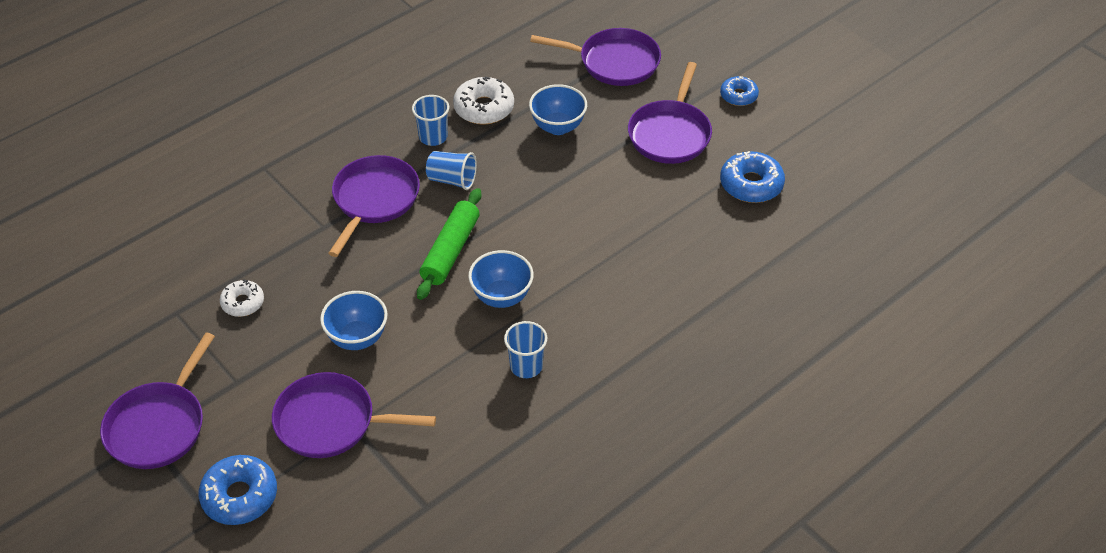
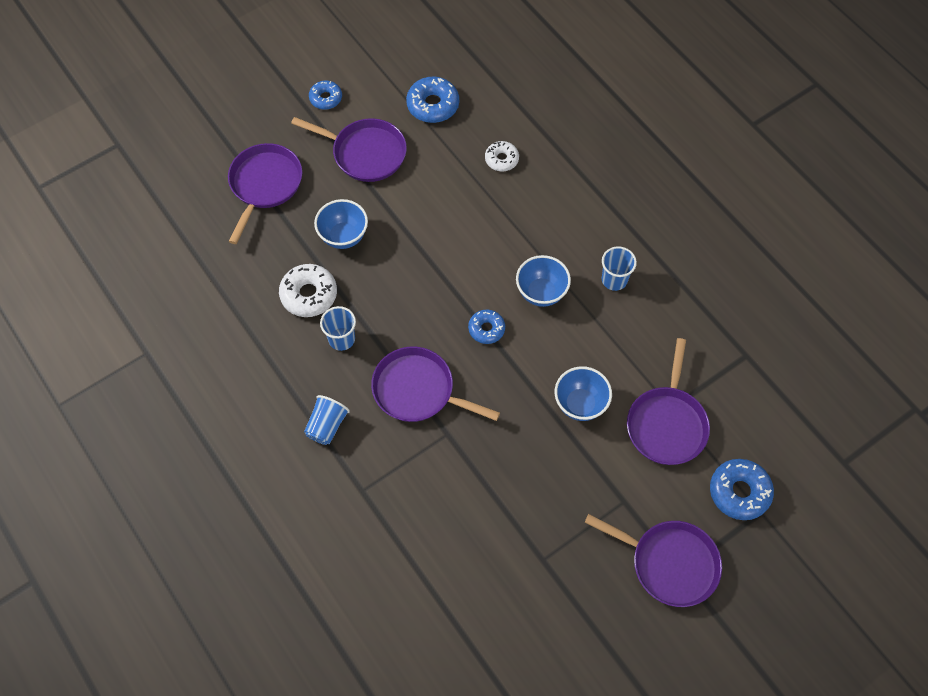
camera: 85 degrees left, 15 degrees up
white donut [220,279,264,317] -> white donut moved to [485,141,519,171]
green rolling pin [417,188,481,300] -> blue donut [468,310,505,344]
blue cup [426,151,477,190] -> blue cup moved to [304,395,350,445]

